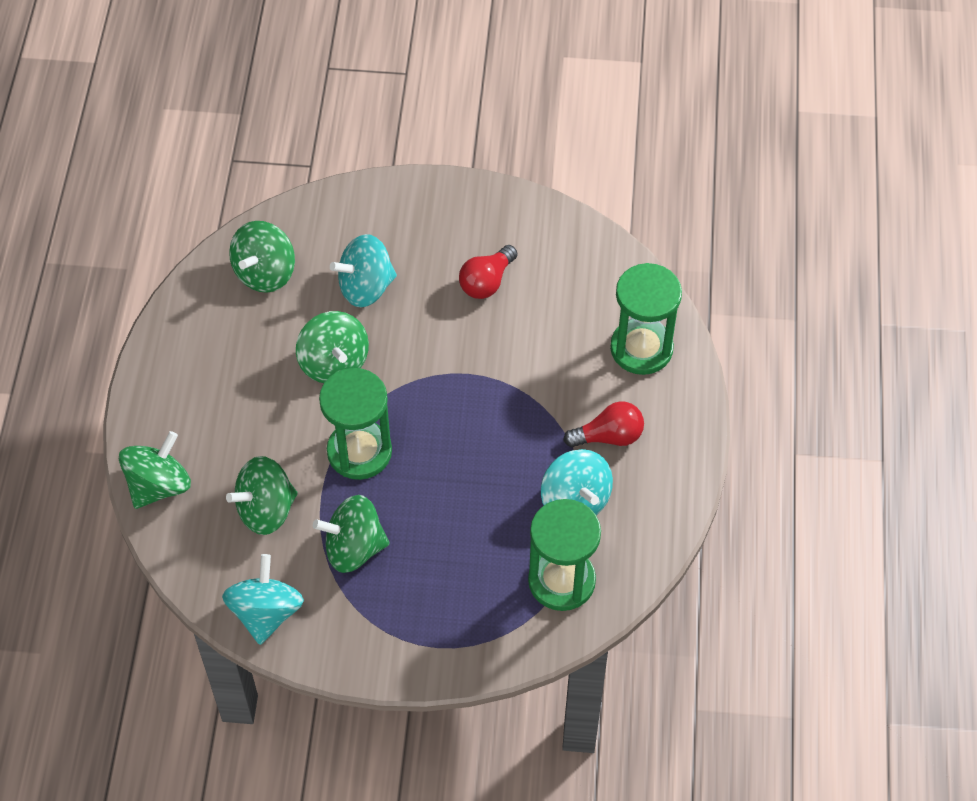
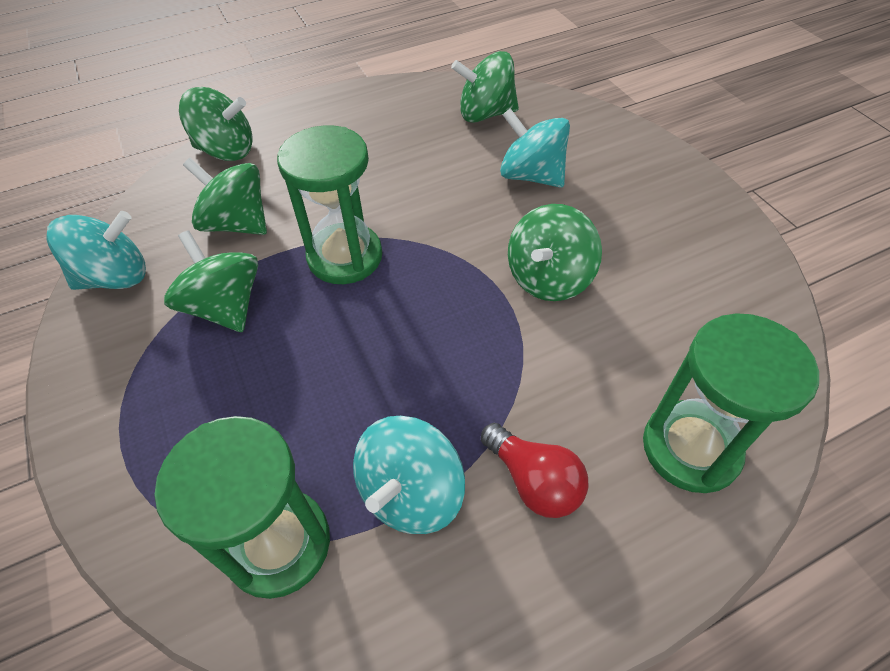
camera: 60 degrees right, 5 degrees down
green spinning top [296,311,369,383] -> green spinning top moved to [508,204,602,301]
red light bulb [459,245,517,299] -> none

